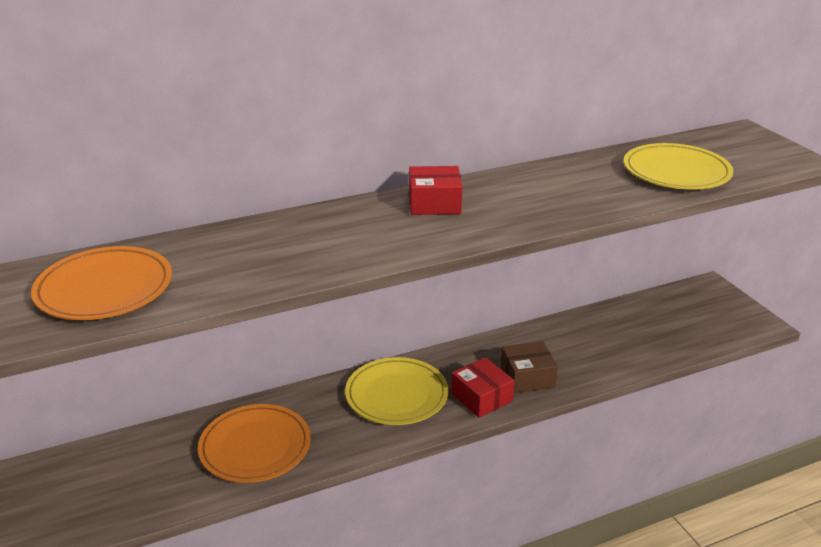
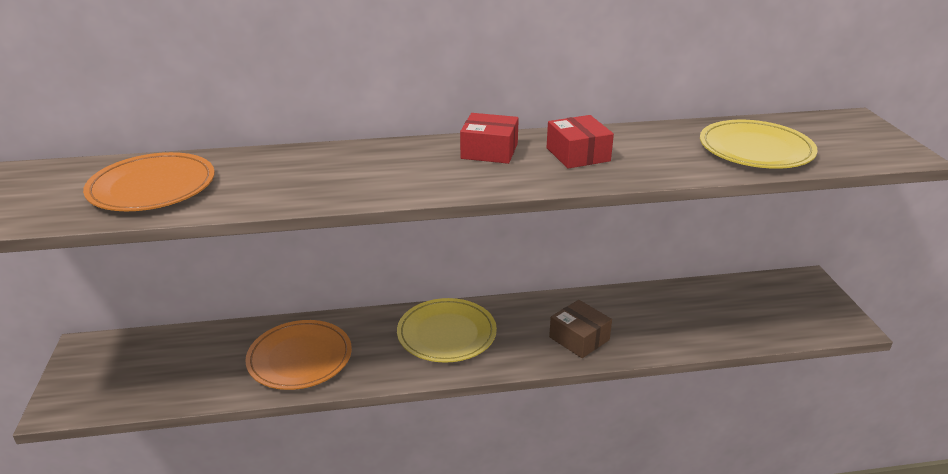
camera: 15 degrees right, 0 degrees up
red box [451,357,515,418] -> red box moved to [547,115,614,168]
brown box [501,341,558,393] -> brown box turned 45 degrees clockwise [549,300,612,358]

